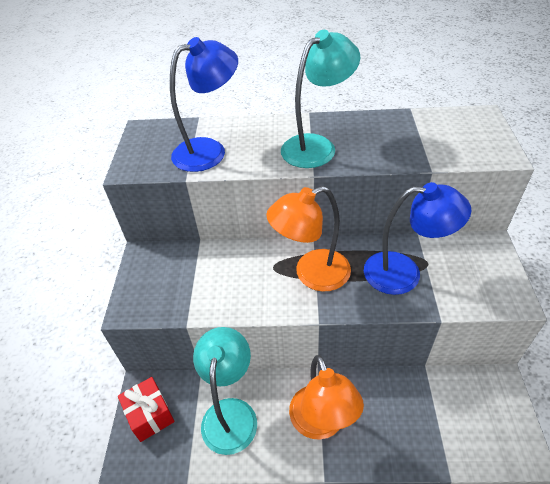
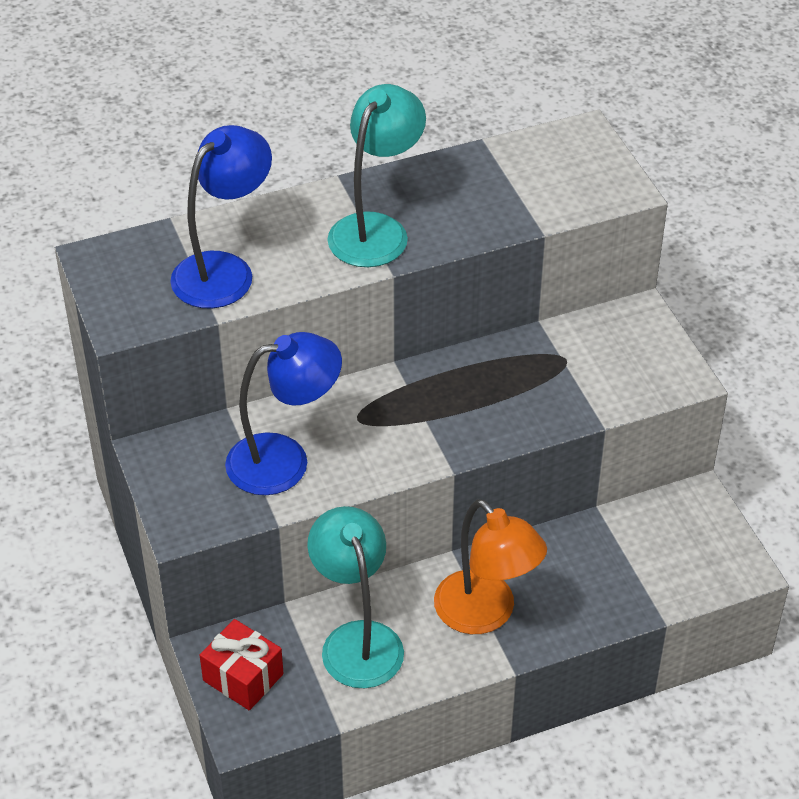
camera: 25 degrees left, 0 degrees up
orange lamp [266,186,351,291] -> none
blue lamp [364,182,471,295] -> blue lamp moved to [225,332,342,495]

